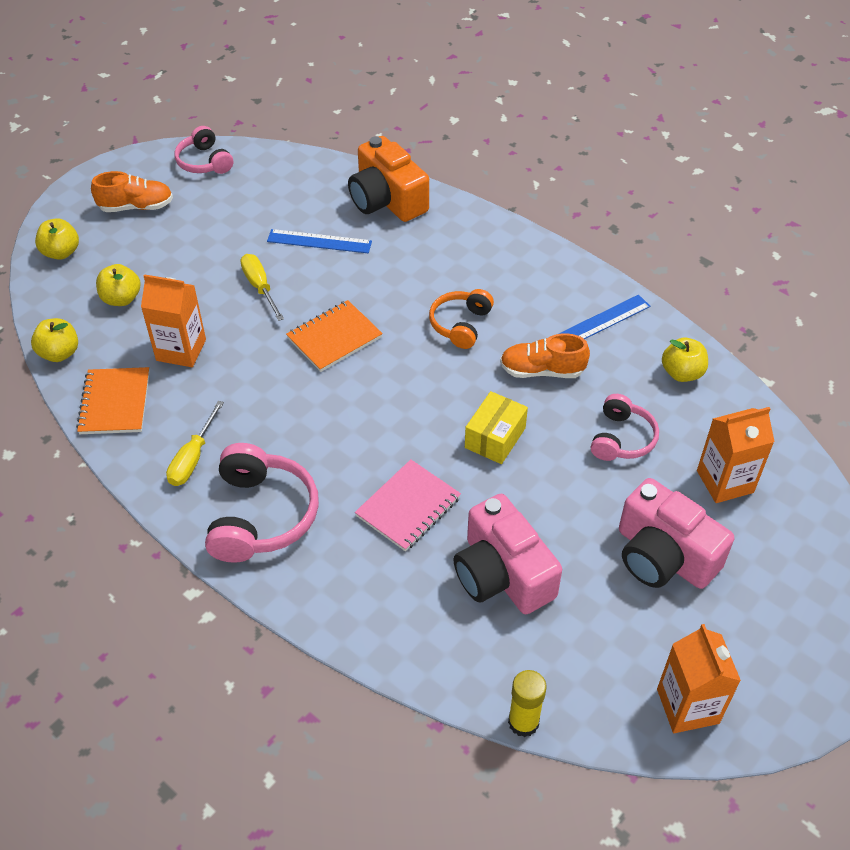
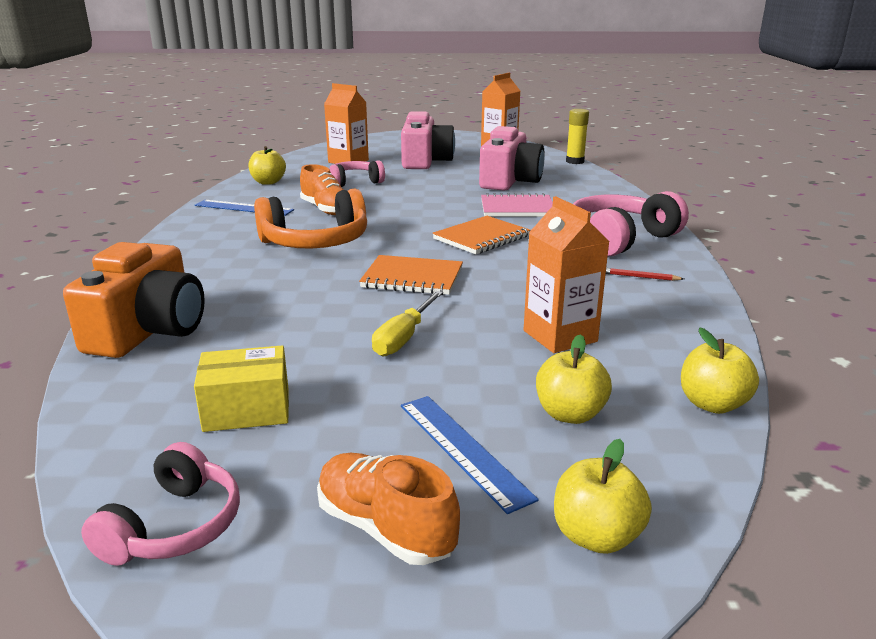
camera: 130 degrees left, 25 degrees down
orange notebook [76,367,150,434] -> orange notebook moved to [432,216,531,254]
yellow screwdriver [166,401,224,486] -> red pencil [606,268,684,281]
blue ruler [267,229,372,253] -> blue ruler moved to [401,396,539,514]
orange headphones [429,289,494,349] -> orange headphones [254,189,367,248], size x1.61
yellow box [465,391,528,464] -> yellow box moved to [194,345,289,432]

